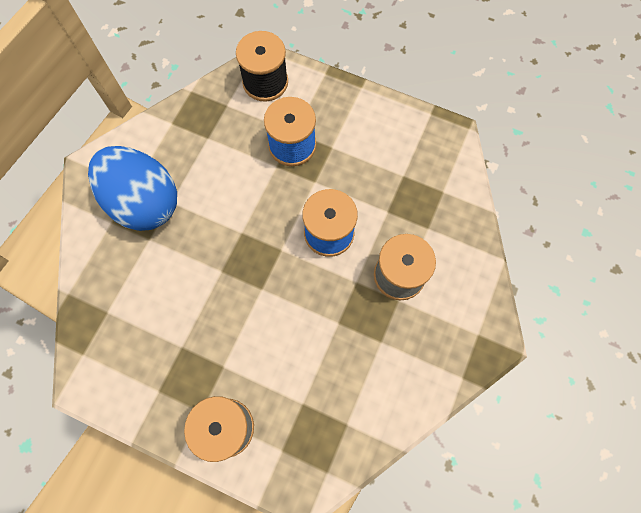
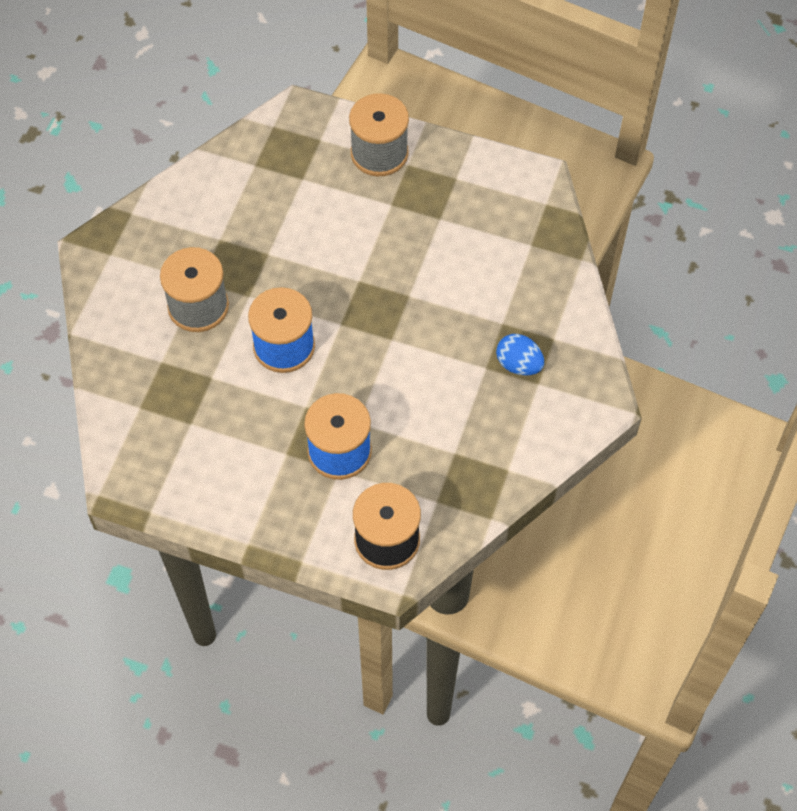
camera: 175 degrees right, 10 degrees down
blue egg [88,146,177,231] -> blue egg [496,334,544,375], size x0.45

